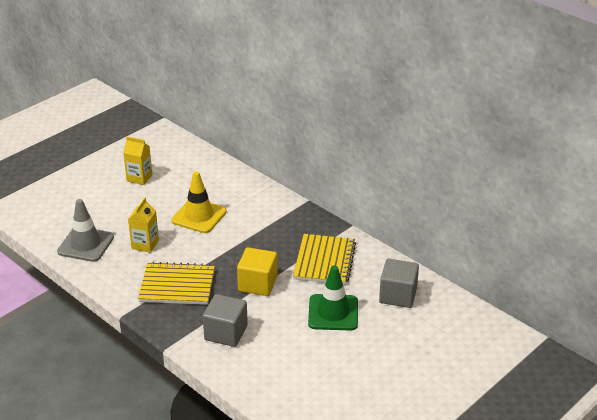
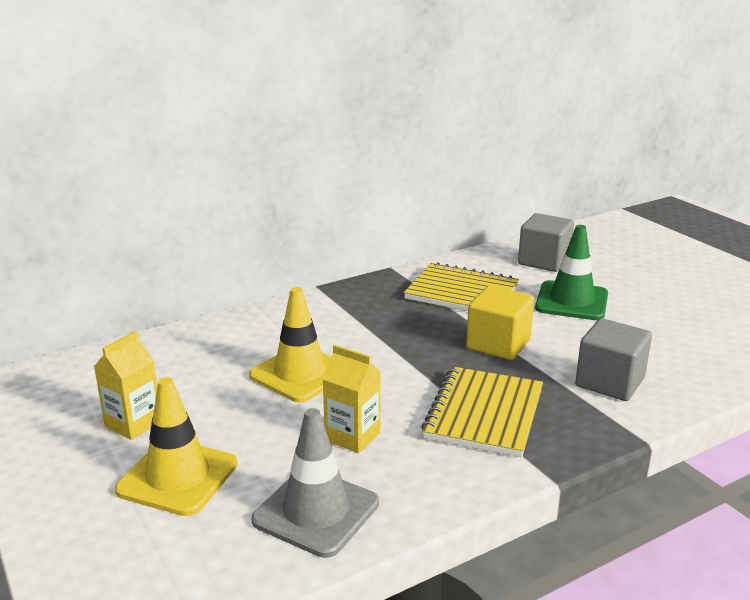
camera: 75 degrees left, 10 degrees down
none -> yellow traffic cone [115,377,238,516]

